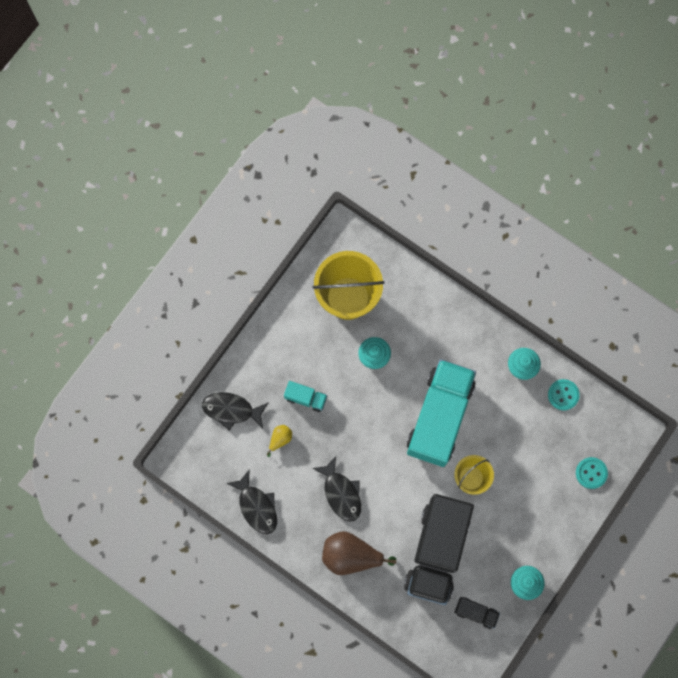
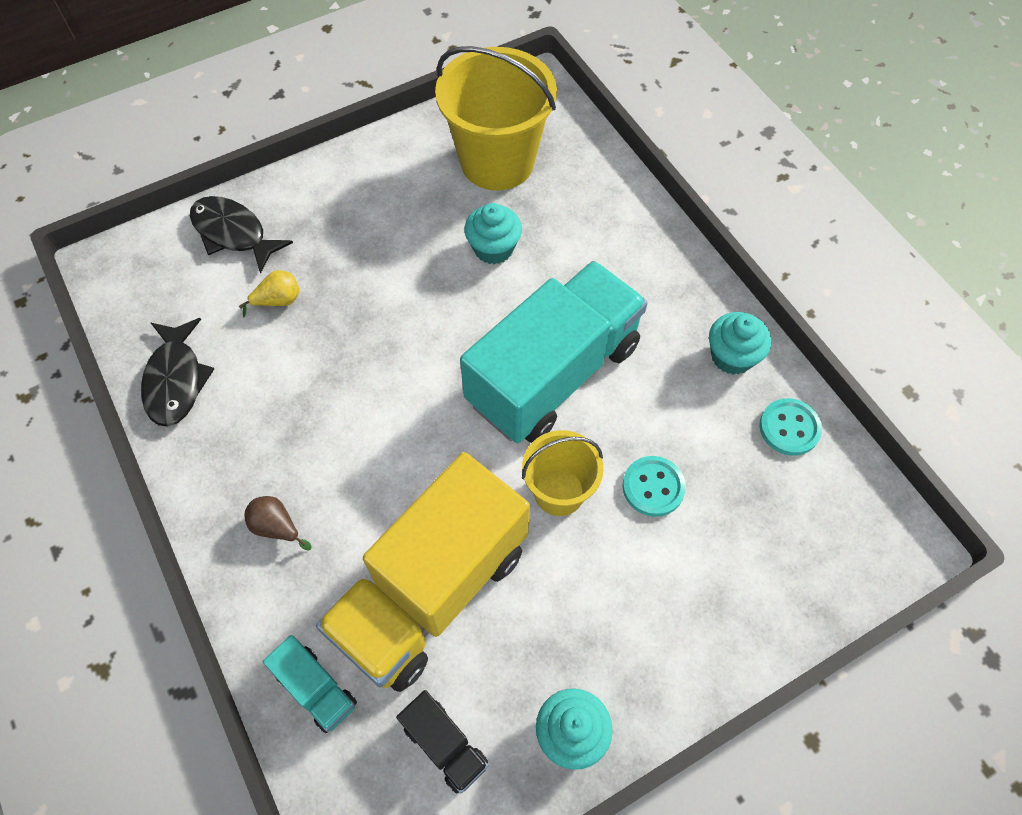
camera: 25 degrees right, 15 degrees down
turquoise truck [284,381,327,412] -> turquoise truck moved to [263,635,357,733]
black fish [312,456,361,522] -> none
brown pear [322,531,396,575] -> brown pear [244,496,312,551], size x0.48
black truck [404,494,474,605] -> yellow truck [316,452,530,692]
turquoise button [576,457,608,489] -> turquoise button moved to [622,456,686,517]

